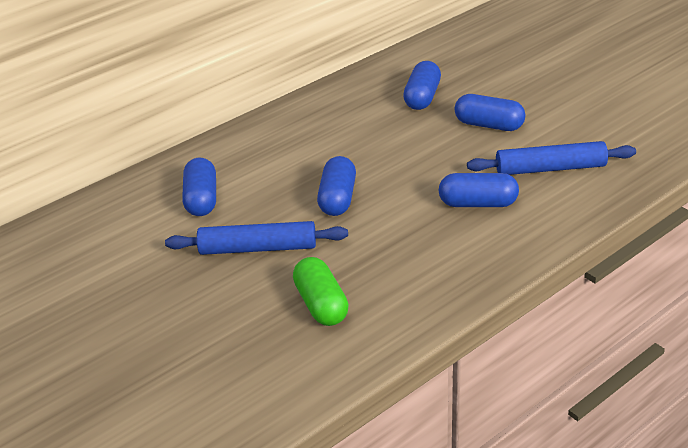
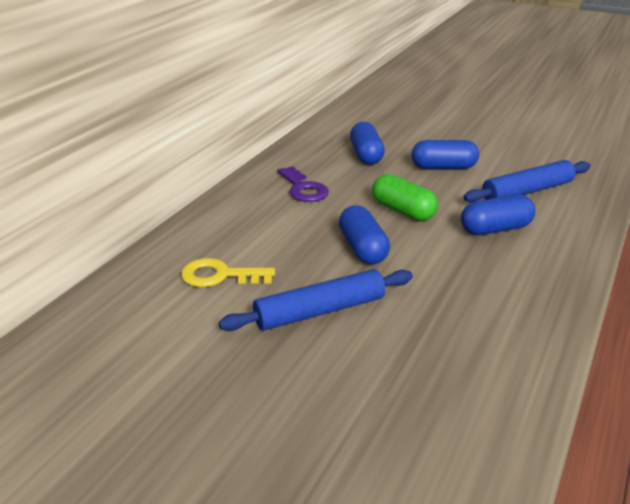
camera: 25 degrees left, 5 degrees down
blue capsule [182,158,216,216] -> yellow key [181,258,275,287]
green capsule [293,257,349,326] -> green capsule moved to [372,174,438,221]
none -> purple key [277,166,329,202]

